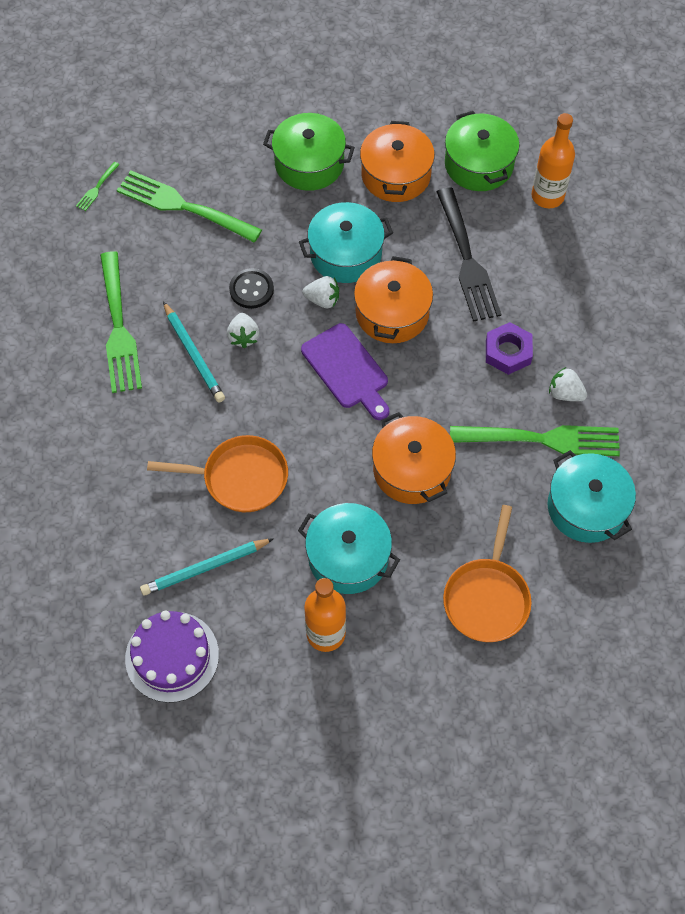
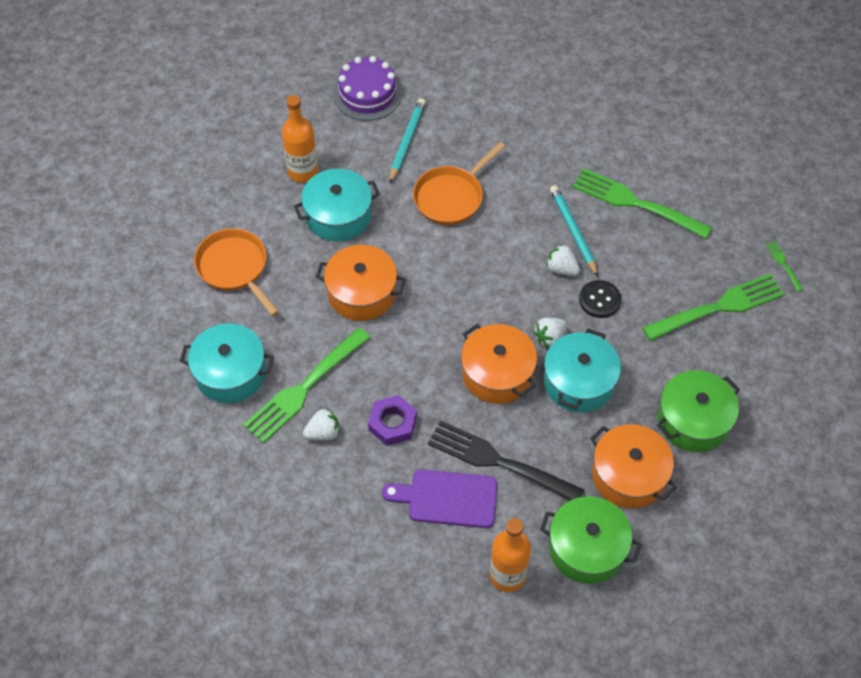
camera: 130 degrees right, 5 degrees down
turquoise pencil [163,301,225,403] -> turquoise pencil turned 60 degrees clockwise [550,185,598,277]
purple cutting board [301,323,389,420] -> purple cutting board moved to [382,469,497,528]

